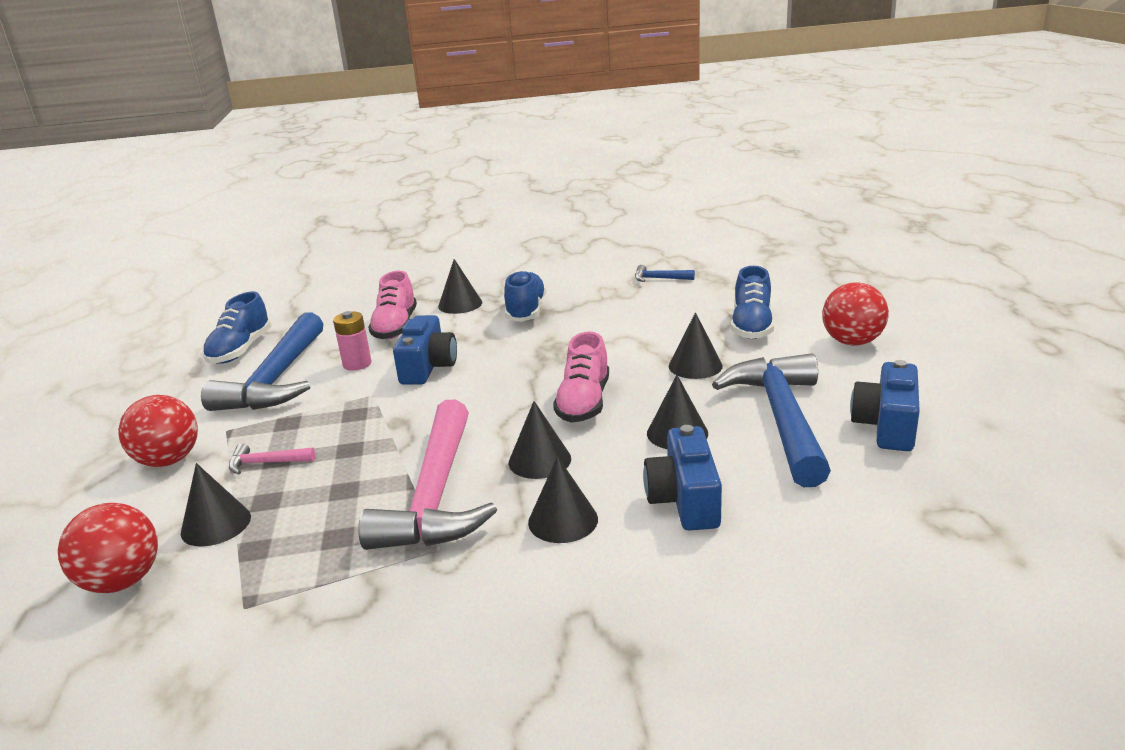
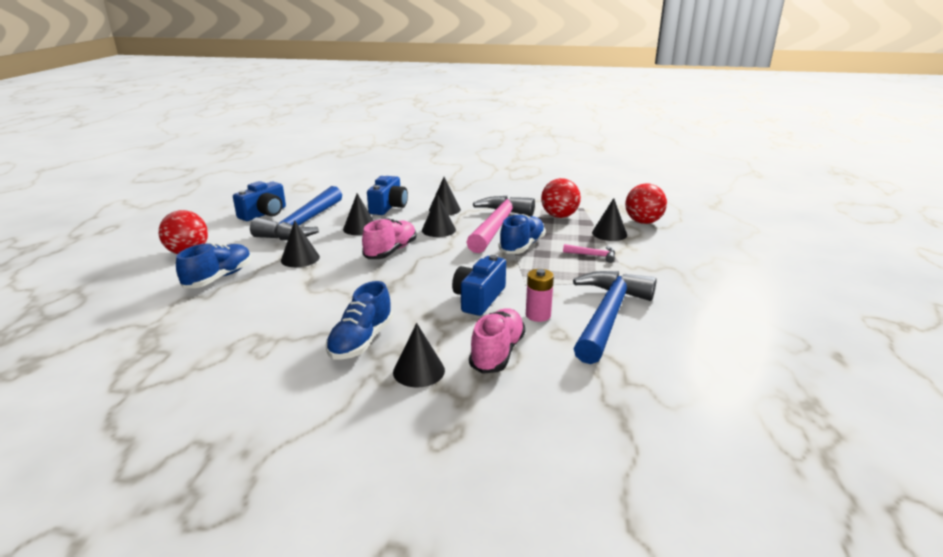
camera: 165 degrees left, 0 degrees up
red ball [118,395,198,467] -> red ball moved to [541,178,581,218]
blue shoe [202,291,271,364] -> blue shoe moved to [499,214,545,254]
blue hammer [635,265,695,282] -> none

